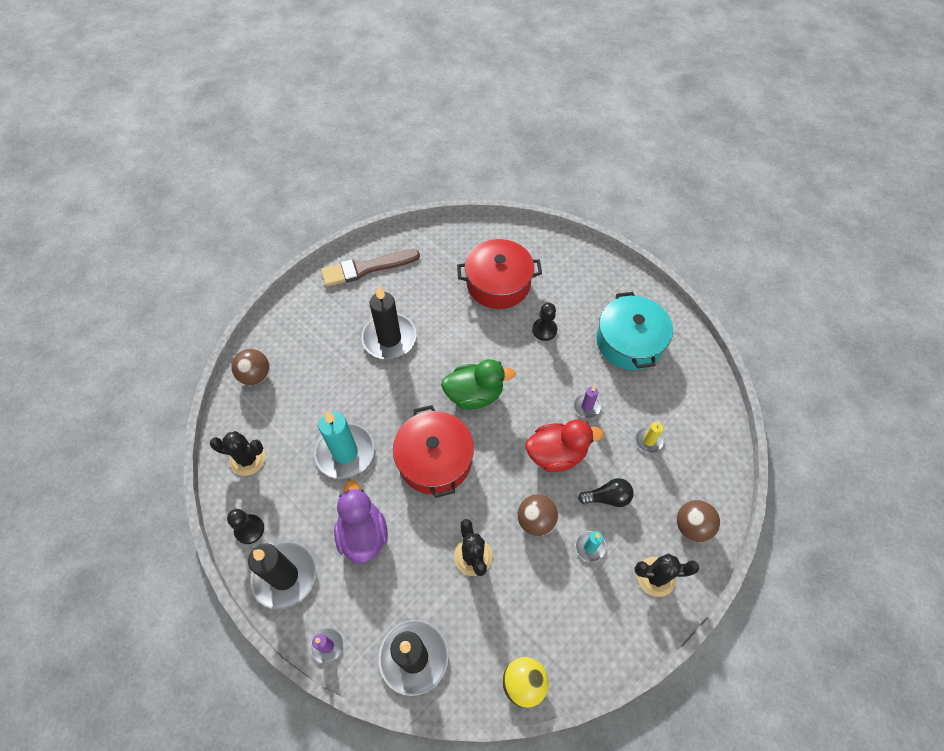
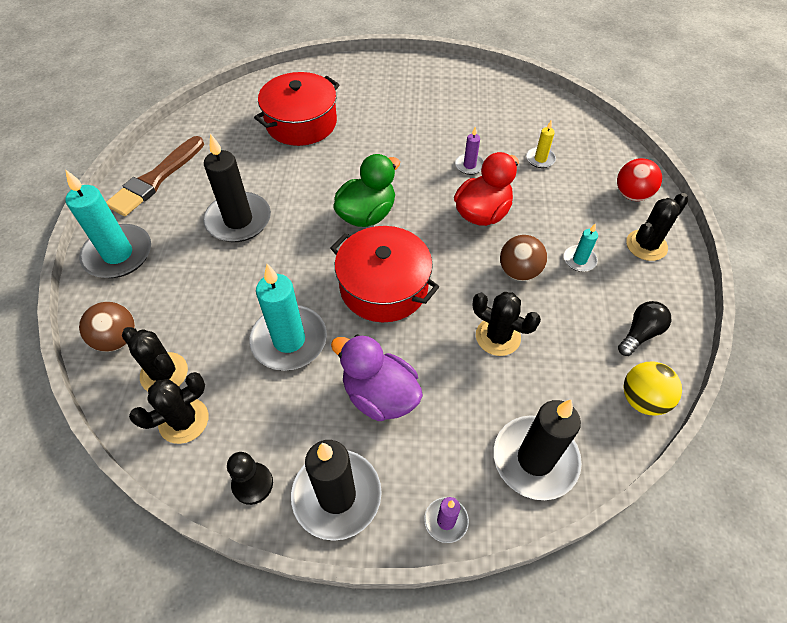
camera: 40 degrees left, 5 degrees down
black pawn [532,303,557,341] -> none
black light bulb [578,478,634,507] -> black light bulb moved to [618,301,671,356]
turquoise pot [596,292,673,370] -> none
brown ball [677,500,720,542] -> red ball [617,158,662,201]
none -> turquoise candle [65,169,151,278]
none -> black cactus [122,327,188,391]

